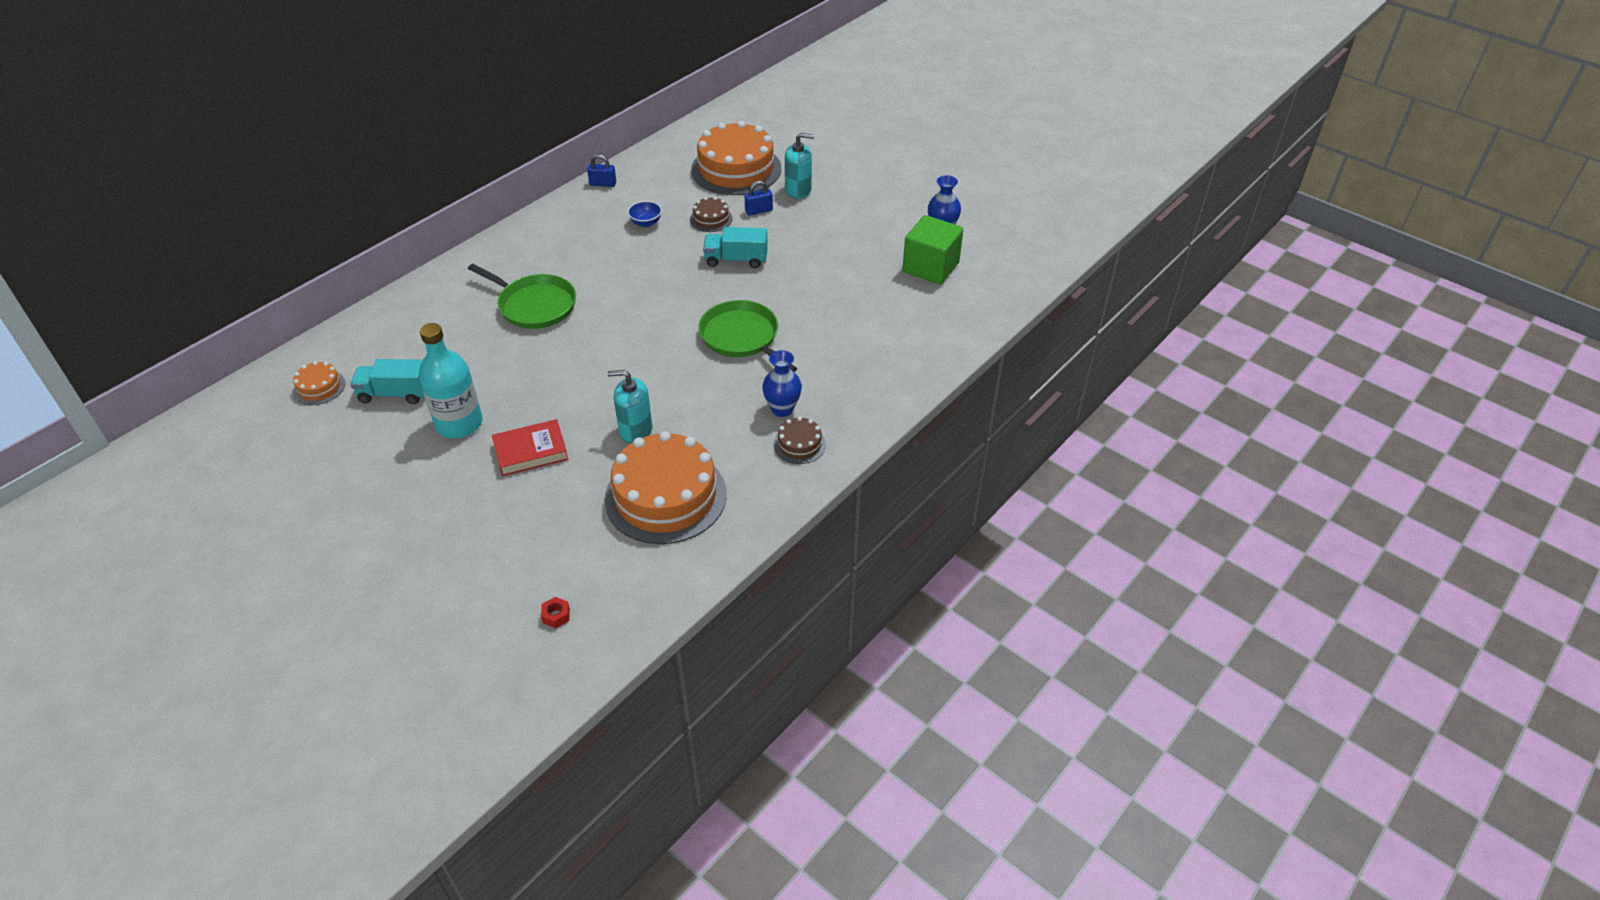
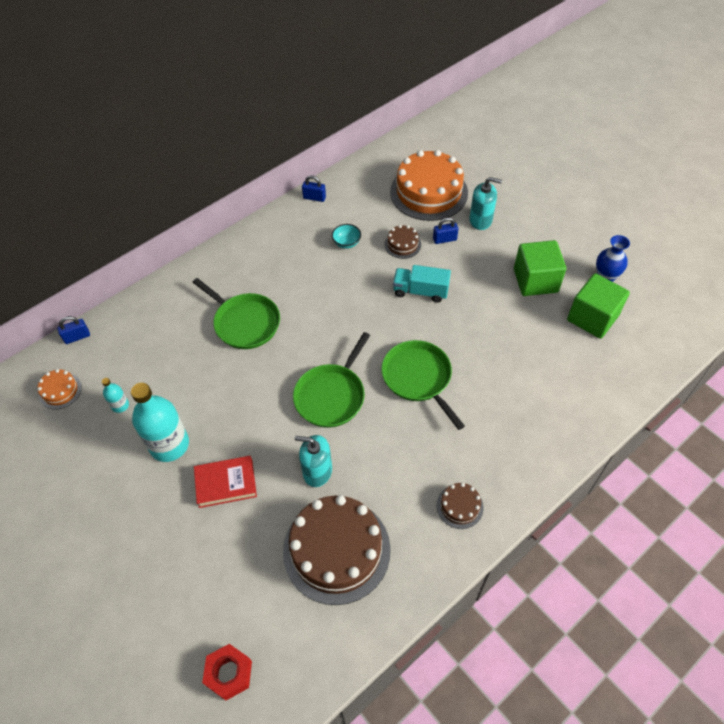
camera: 10 degrees right, 10 degrees up
turquoise truck [350,359,424,404] -> turquoise bottle [102,378,129,413]
red nut [541,597,570,628] -> red nut [202,644,252,701], size x1.85
orange cake [605,431,727,544] -> brown cake [283,495,391,605]
blue bowl [627,201,662,227] -> turquoise bowl [332,224,361,249]
blue vase [762,350,802,417] -> none
none -> blue padlock [57,316,90,344]
none -> green pan [293,332,370,428]
none -> green cube [514,240,566,296]

